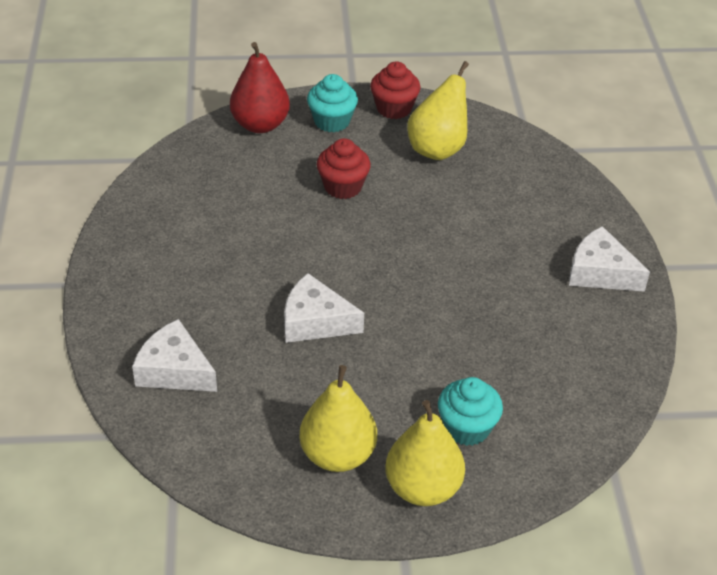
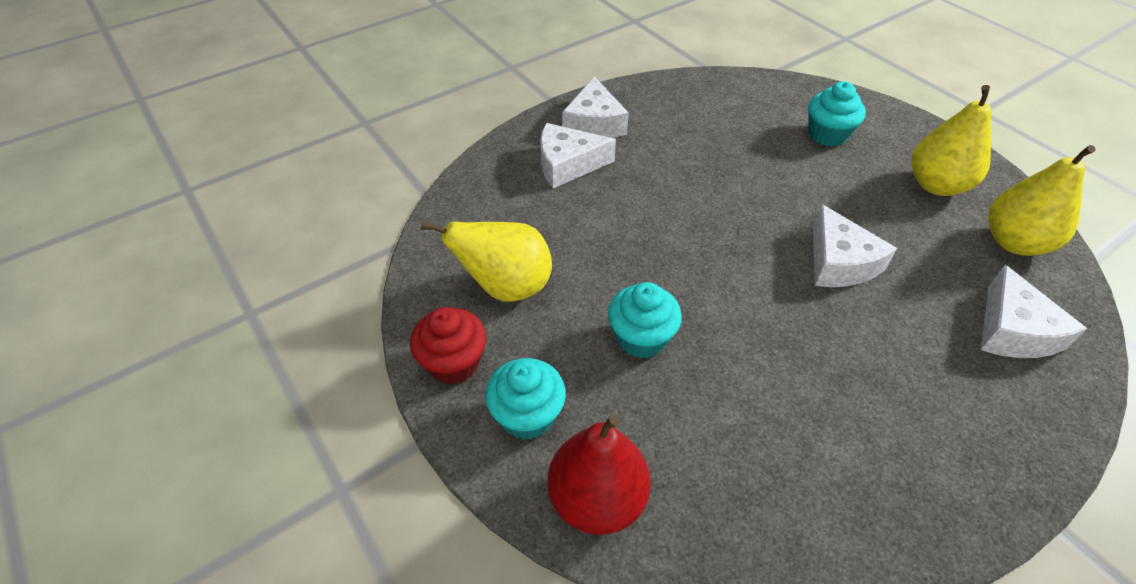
camera: 120 degrees left, 5 degrees up
red cupcake [317,138,371,199] -> turquoise cupcake [608,282,682,358]
yellow pear [385,400,465,506] -> yellow pear moved to [988,145,1096,256]
none -> white cheese [541,123,616,188]

